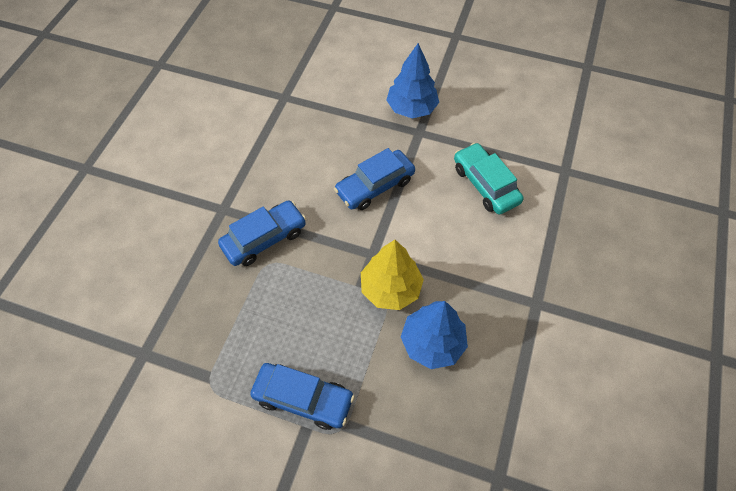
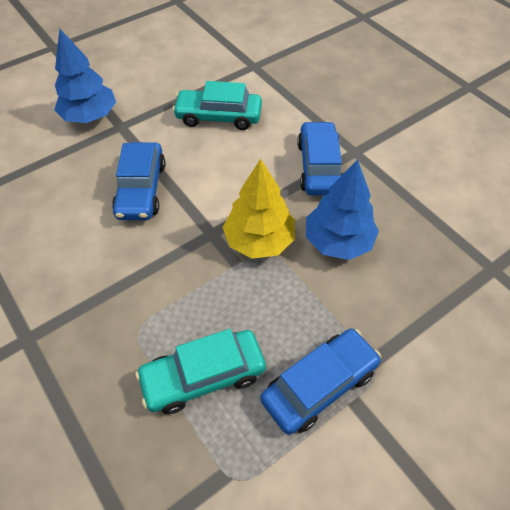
camera: 55 degrees left, 5 degrees down
blue car [218,200,306,266] -> blue car moved to [297,121,343,196]
none -> turquoise car [135,329,266,414]

